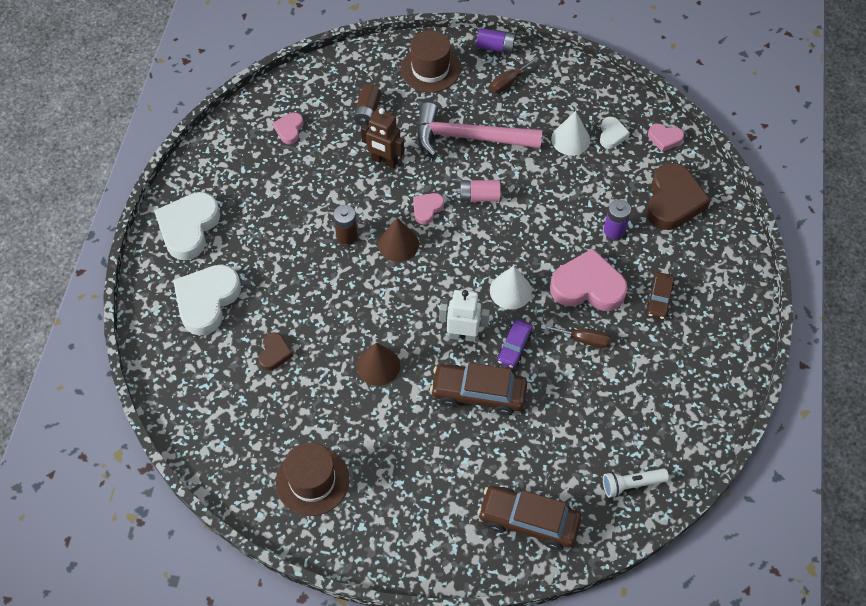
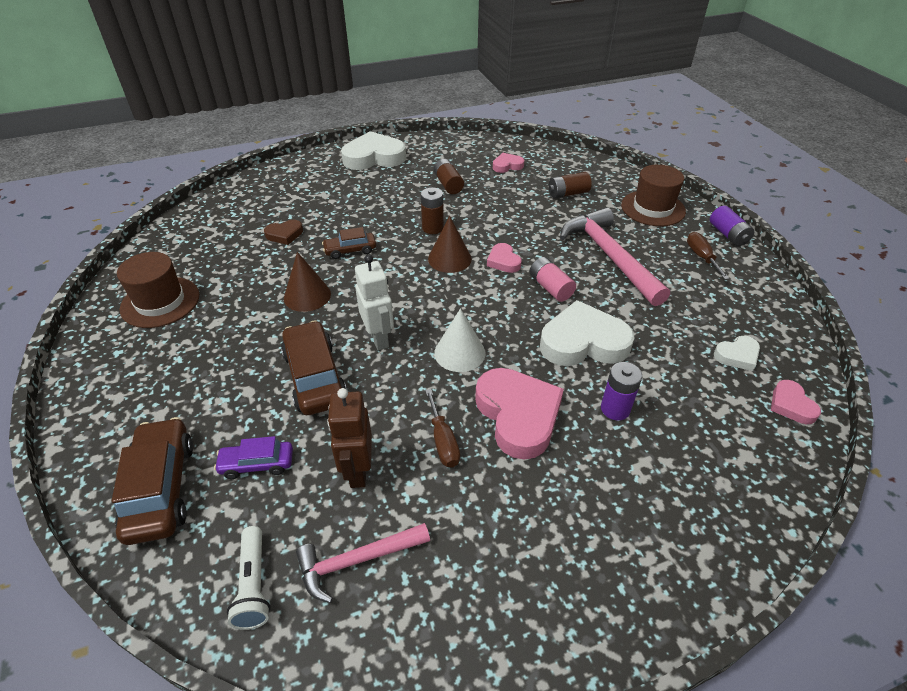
camera: 60 degrees right, 15 degrees down
white heart [173,265,241,336] -> white heart moved to [540,300,635,366]
brown robot [361,108,404,168] -> brown robot moved to [327,388,372,488]
pink heart [413,193,444,225] -> pink heart turned 120 degrees counterclockwise [487,243,522,273]
brown screwdriver [490,57,539,93] -> brown screwdriver turned 60 degrees clockwise [687,232,730,280]
purple car [497,319,533,368] -> purple car moved to [214,436,293,479]
white cone [551,111,590,156] -> none
white flashlight [603,468,669,498] -> white flashlight turned 150 degrees counterclockwise [227,526,270,630]
brown car [645,272,674,320] -> brown car moved to [322,227,376,259]
brown heart [646,163,711,230] -> none
none -> pink hammer [296,523,430,603]
none -> brown battery [434,159,464,194]

